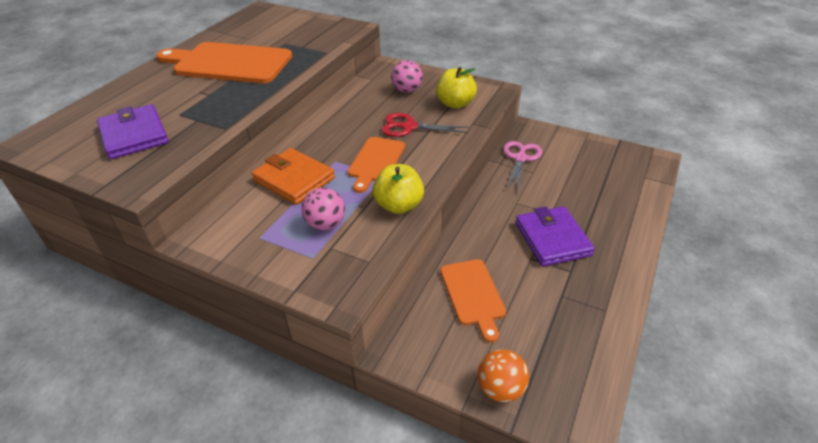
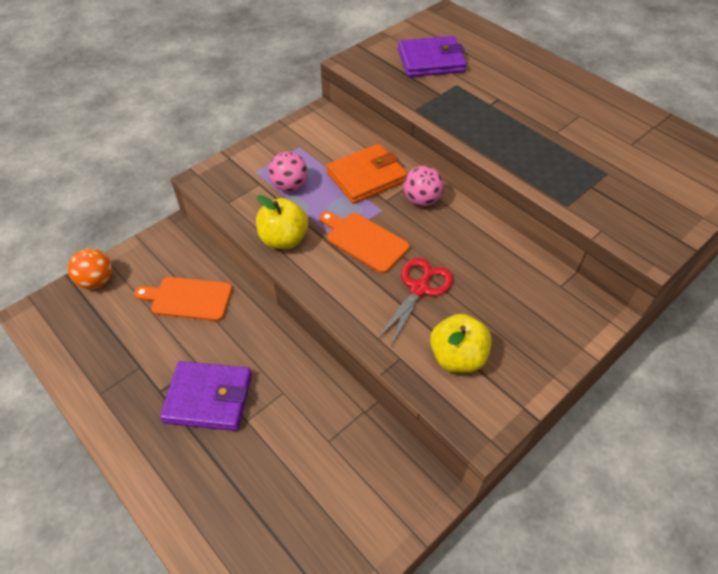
camera: 110 degrees right, 10 degrees up
orange cutting board [156,42,292,83] -> none
pink ball [391,60,423,93] -> pink ball moved to [403,166,444,206]
pink scissors [503,141,542,190] -> none

